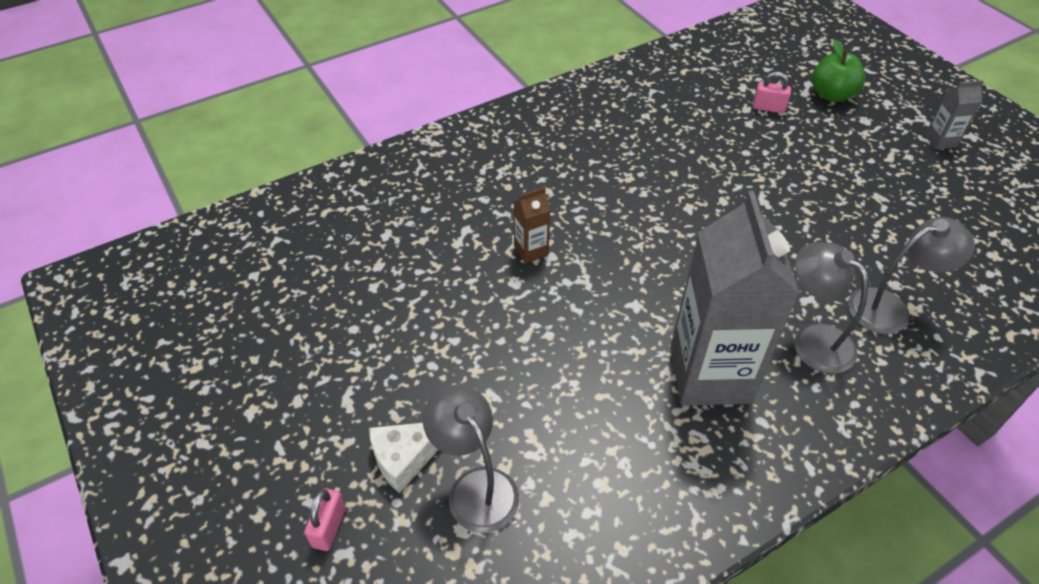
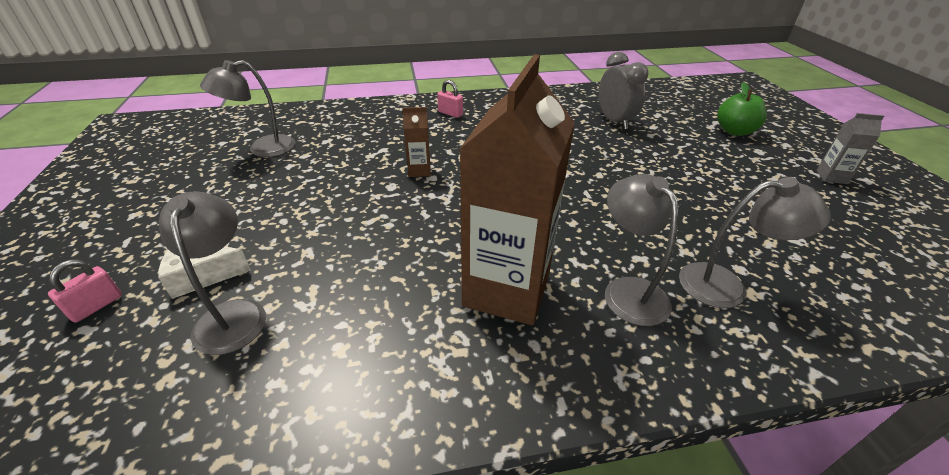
camera: 20 degrees right, 10 degrees down
grey carton [670,191,800,406] -> brown carton [459,54,575,325]
pink padlock [753,72,791,113] -> pink padlock moved to [437,80,463,118]
none -> grey lamp [200,60,295,157]
none -> grey clock [599,52,648,129]

